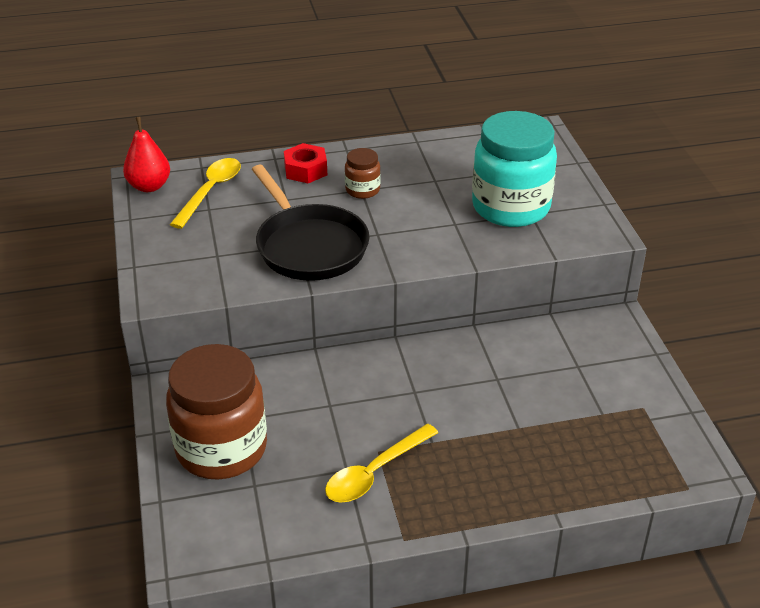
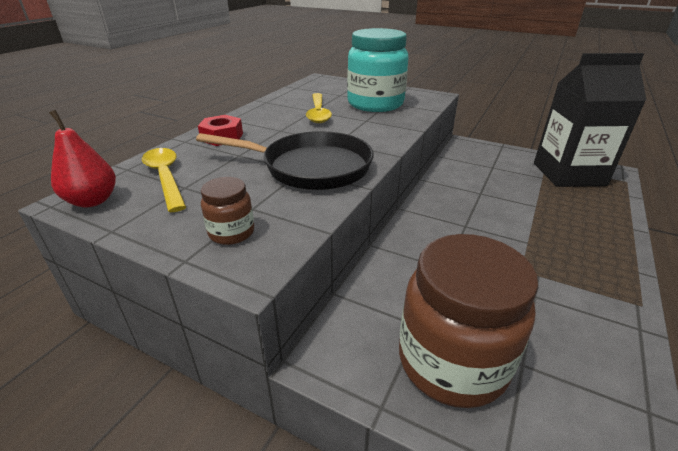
camera: 50 degrees left, 5 degrees down
yellow spoon [325,424,438,503] -> yellow spoon moved to [306,93,332,123]
brown jar [345,148,381,199] -> brown jar moved to [201,177,254,245]
none -> black carton [534,53,646,187]

